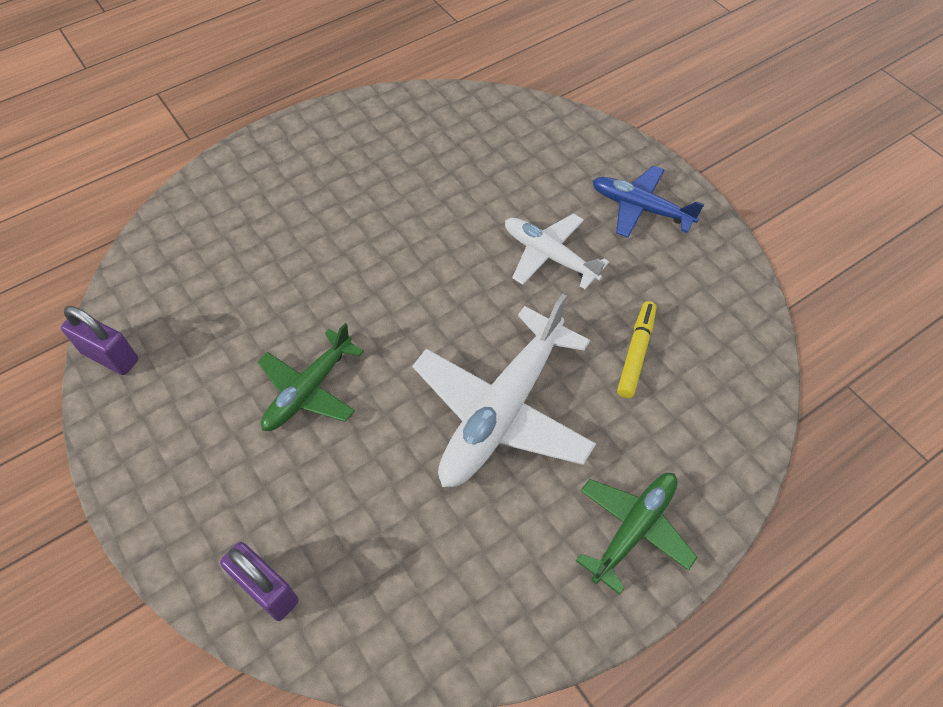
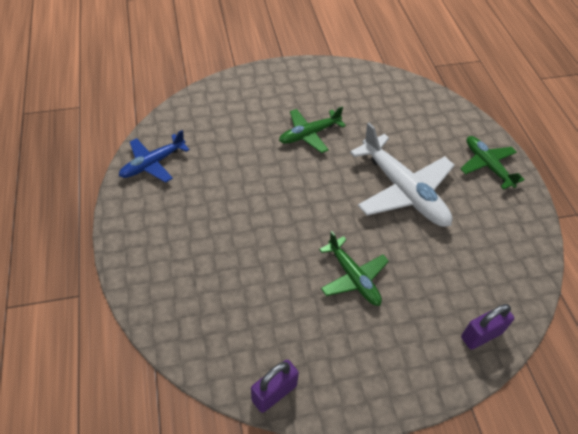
camera: 70 degrees left, 5 degrees down
white plane [505,213,609,289] -> green plane [279,107,346,153]
blue plane [592,165,704,238] -> blue plane moved to [119,130,190,183]
yellow marker [617,301,656,398] -> none

